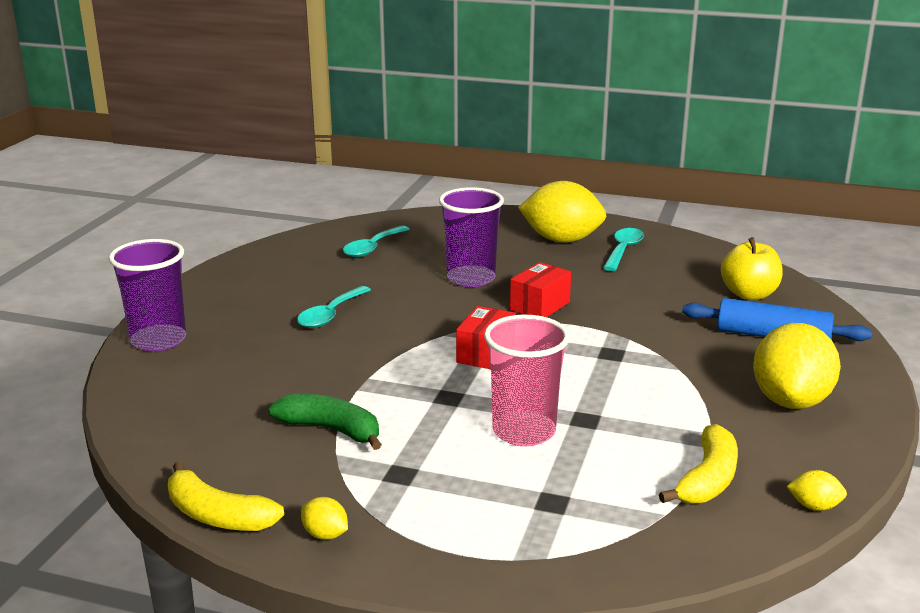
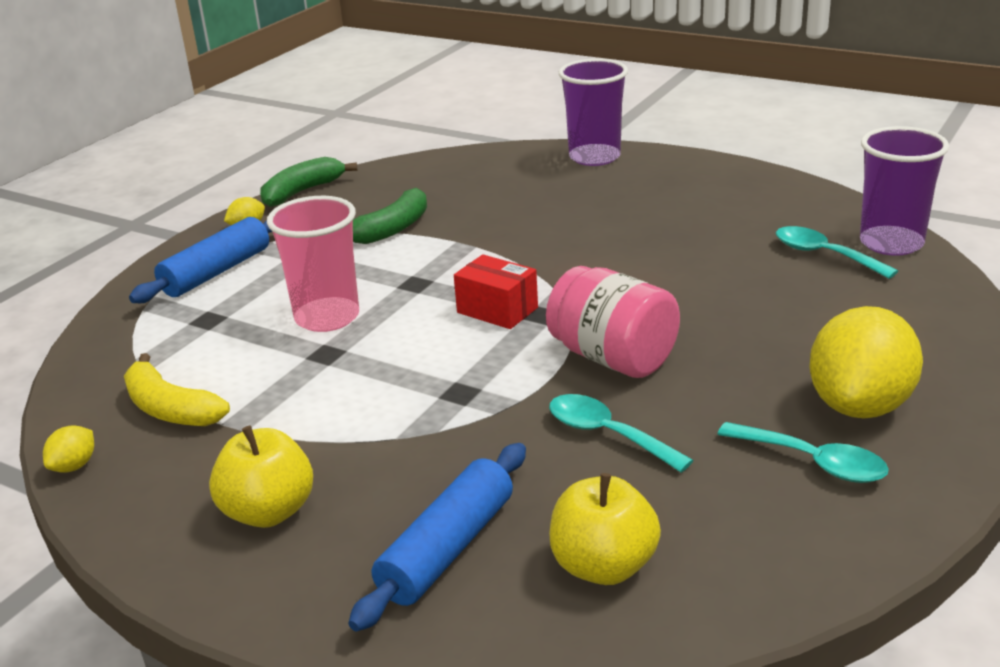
camera: 105 degrees right, 5 degrees up
yellow banana [168,461,284,531] -> green banana [260,157,357,207]
turquoise spoon [297,286,371,328] -> turquoise spoon moved to [549,394,694,472]
purple cup [439,187,504,287] -> purple cup moved to [860,126,949,256]
red box [510,262,571,317] -> pink jar [546,266,680,378]
yellow lemon [753,323,841,409] -> yellow apple [209,425,313,528]
none -> blue rolling pin [129,217,272,303]

